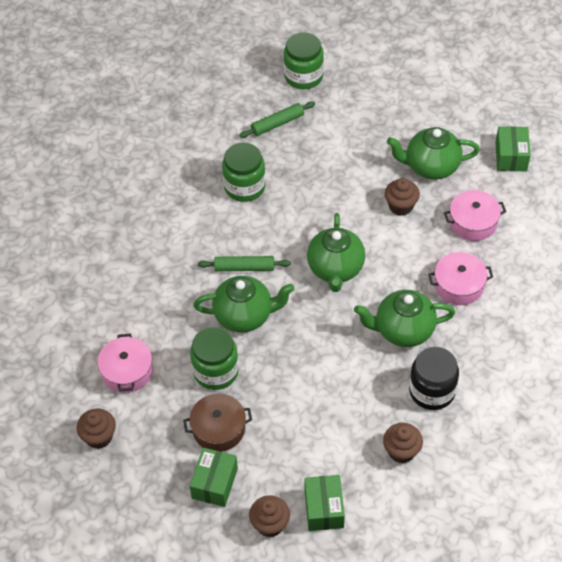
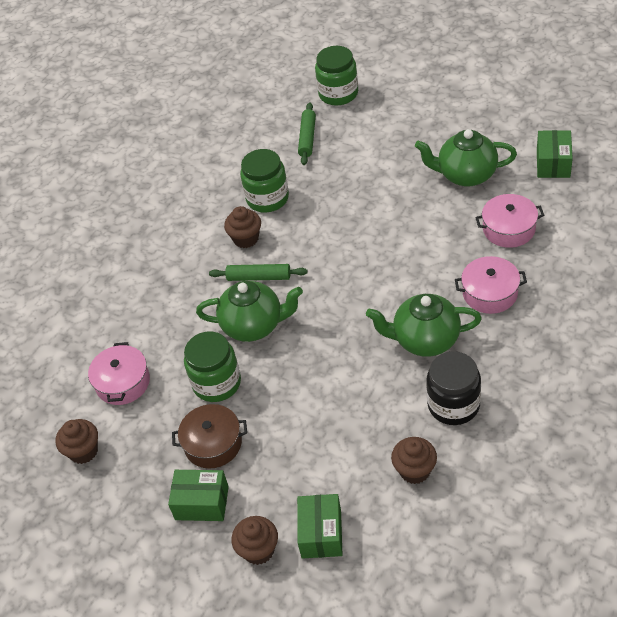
camera: 10 degrees right, 5 degrees down
green box [190,448,238,507] -> green box turned 75 degrees clockwise [168,470,229,521]
green rolling pin [239,101,315,138] -> green rolling pin turned 60 degrees counterclockwise [298,103,316,165]
green teapot [307,213,365,292] -> none
brown cupcake [385,178,420,216] -> brown cupcake moved to [224,206,261,248]

